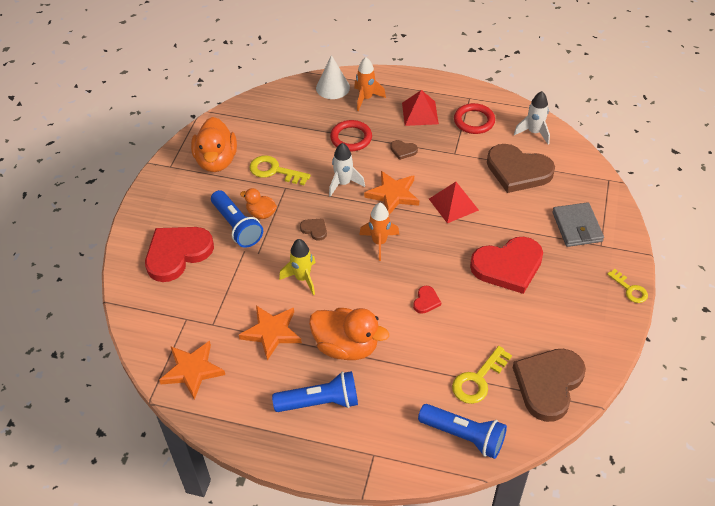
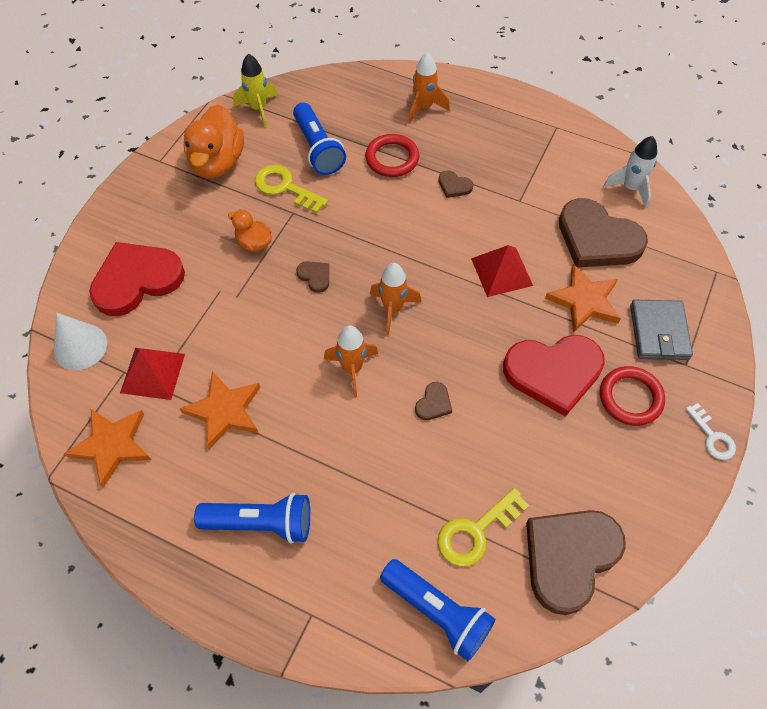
camera: 10 degrees right, 10 degrees up
blue flashlight [211,190,263,248] -> blue flashlight moved to [293,103,346,175]
yellow rocket [279,239,316,295] -> yellow rocket moved to [233,54,277,127]
orange duck [309,308,389,360] -> none
white cone [316,55,350,99] -> white cone moved to [53,313,107,370]
white rocket [329,143,365,197] -> none
orange star [364,171,419,215] -> orange star moved to [545,264,621,333]
red pyramid [402,90,439,126] -> red pyramid moved to [120,348,185,400]
red heart [413,286,441,314] -> brown heart [415,382,452,420]
red ring [454,103,495,134] -> red ring moved to [600,366,665,426]
yellow key [607,269,648,303] -> white key [686,403,736,460]
none -> orange rocket [324,326,378,397]

